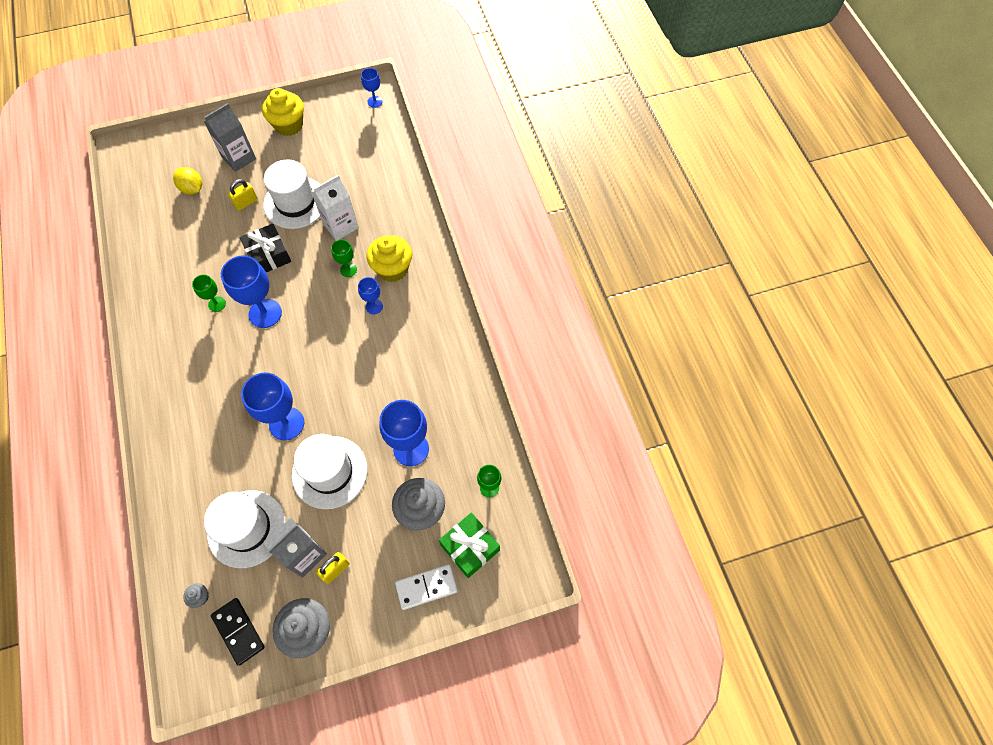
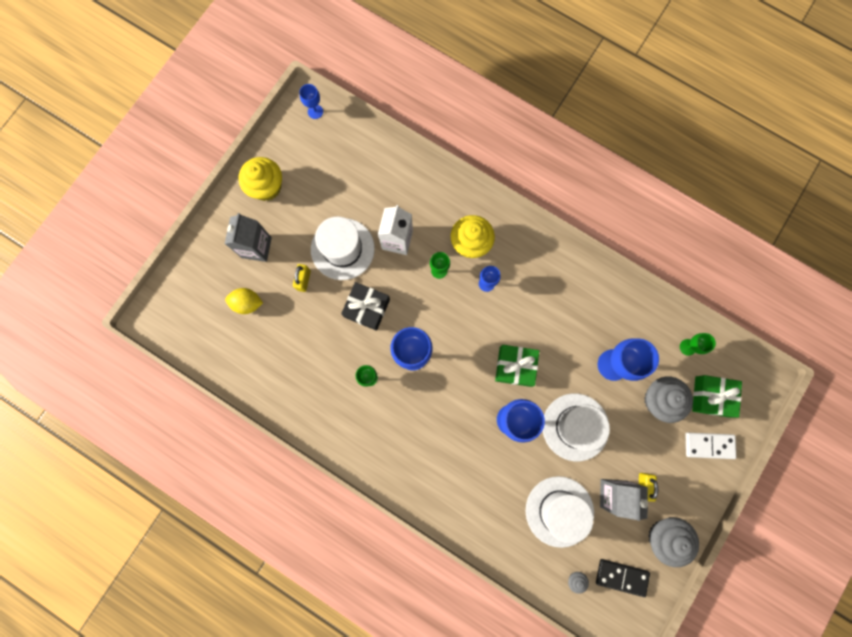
camera: 40 degrees left, 15 degrees up
white domino [395,564,458,610] -> white domino turned 60 degrees clockwise [685,432,736,459]
none -> green gift [495,345,539,387]

